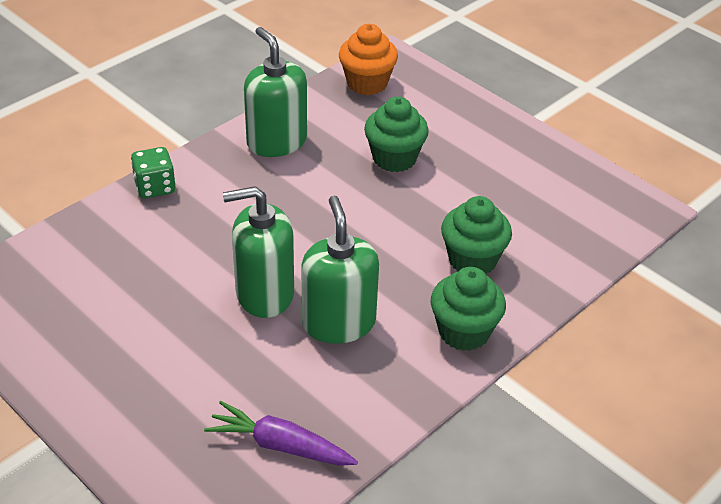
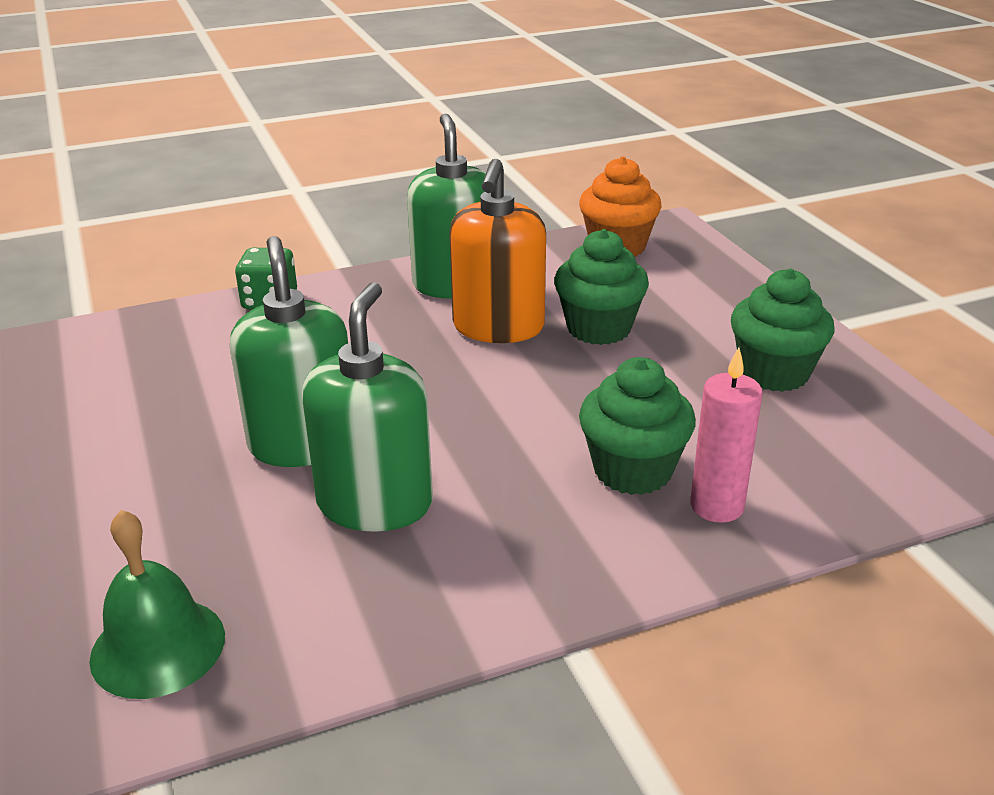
camera: 25 degrees right, 10 degrees down
purple carrot [204,401,358,466] -> green bell [89,510,225,699]
green soap dispenser [223,186,294,318] -> green soap dispenser turned 60 degrees clockwise [230,236,348,467]
green cupcake [431,267,506,351] -> green cupcake moved to [731,269,834,392]
none -> orange soap dispenser [449,159,546,343]
none -> pink candle [690,347,763,523]

